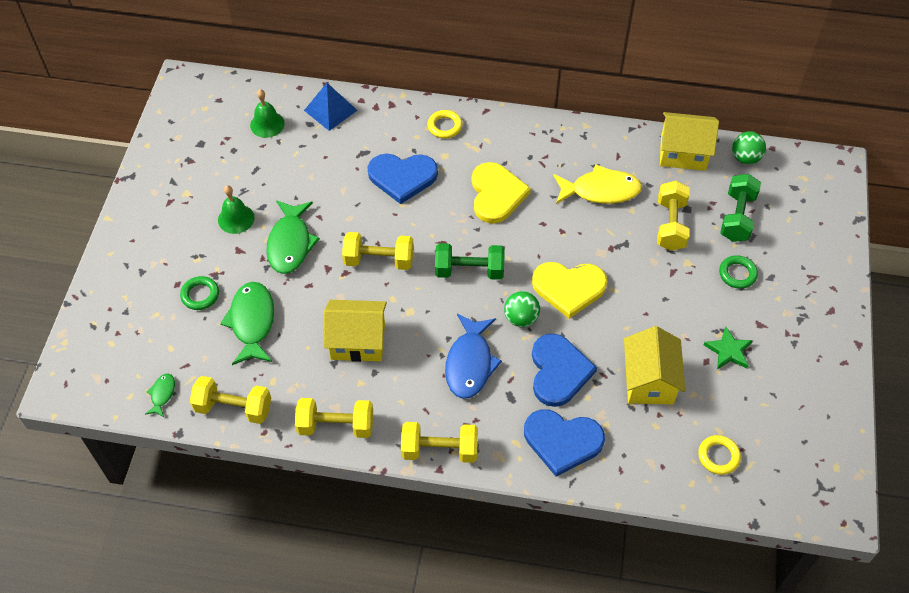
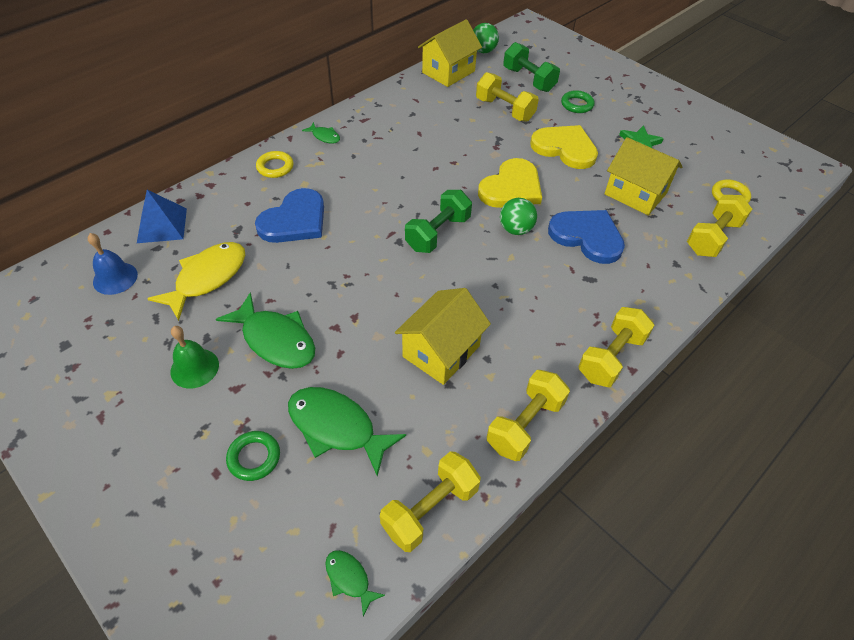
camera: 55 degrees left, 5 degrees down
green bell [250,89,285,138] -> blue bell [88,233,138,295]
yellow dumbbell [342,232,414,270] -> yellow dumbbell moved to [687,195,752,257]
blue fish [445,314,502,399] -> none
yellow heart [472,162,531,223] -> yellow heart moved to [530,125,598,169]
blue heart [524,409,605,477] -> none
yellow fish [553,164,642,204] -> yellow fish moved to [147,242,245,321]
none -> green fish [302,122,340,144]

